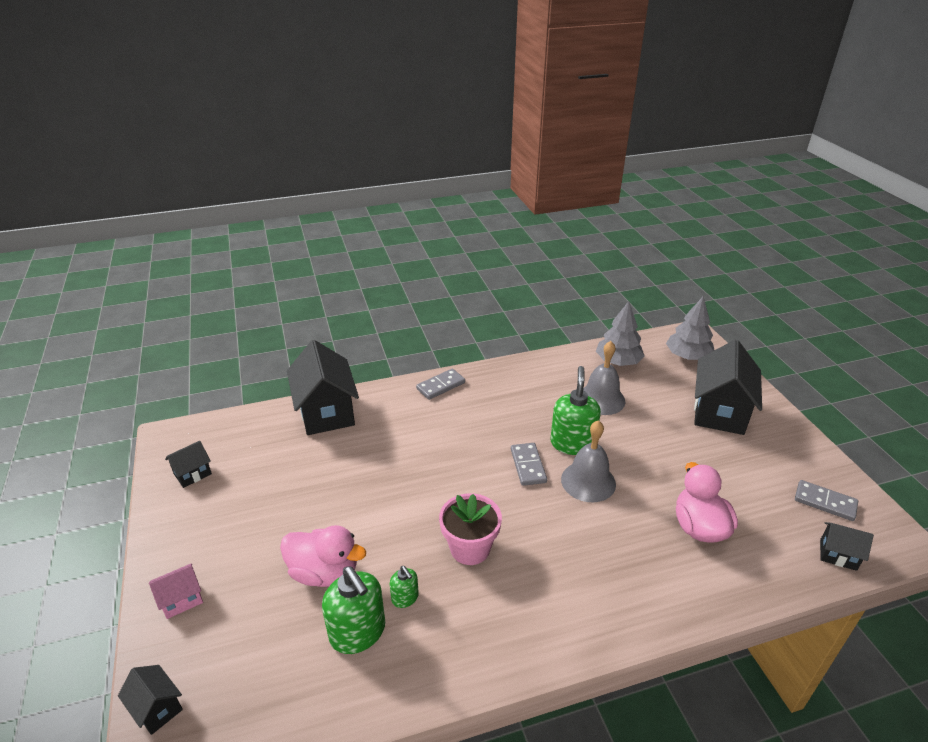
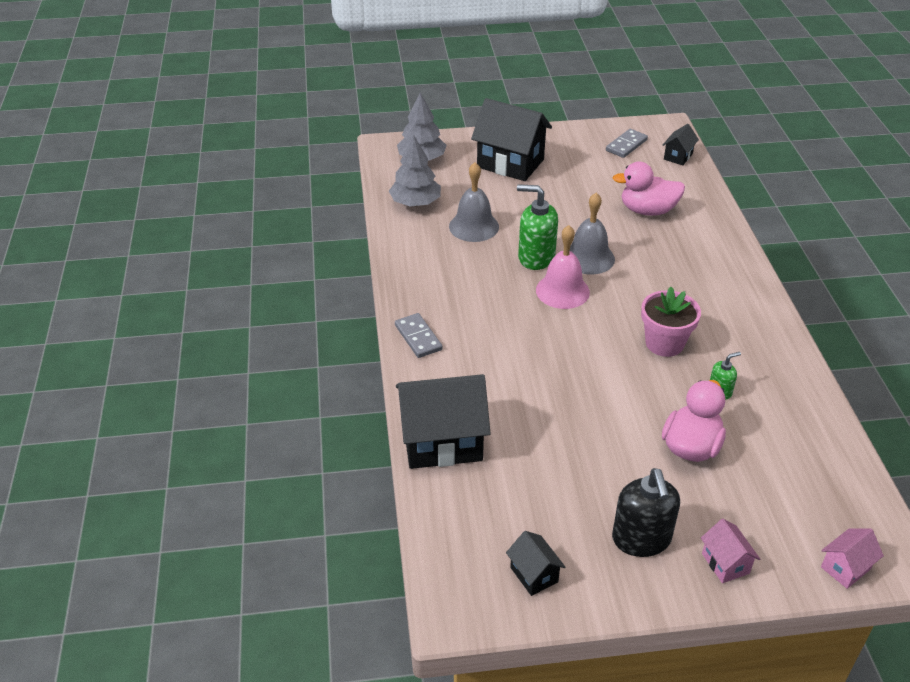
camera: 80 degrees left, 5 degrees up
black house [118,665,183,735] -> pink house [821,528,884,589]
green soap dispenser [322,566,385,654] -> none
grey domino [511,443,547,486] -> pink bell [536,225,590,309]
none -> black soap dispenser [612,468,680,557]

